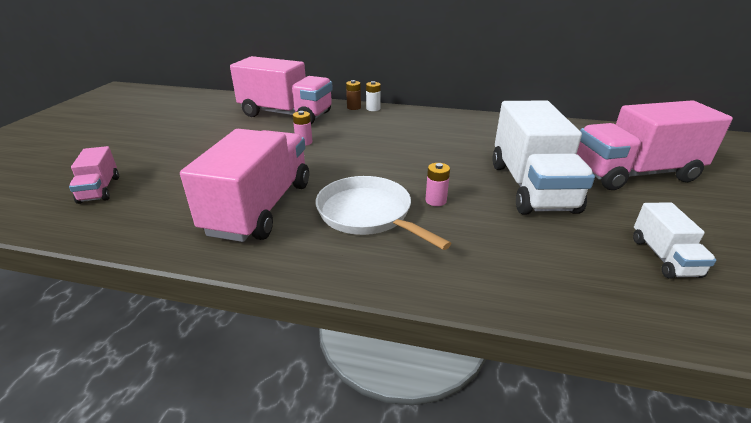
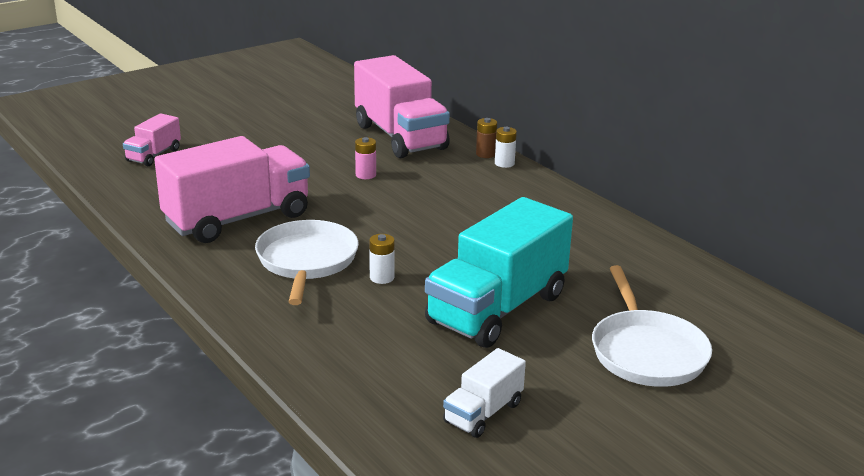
camera: 40 degrees right, 5 degrees down
pink battery [425,163,450,206] -> white battery [369,234,395,284]
white truck [492,100,595,214] -> turquoise truck [425,197,573,348]
pink truck [577,100,733,190] -> white pan [592,265,712,387]

